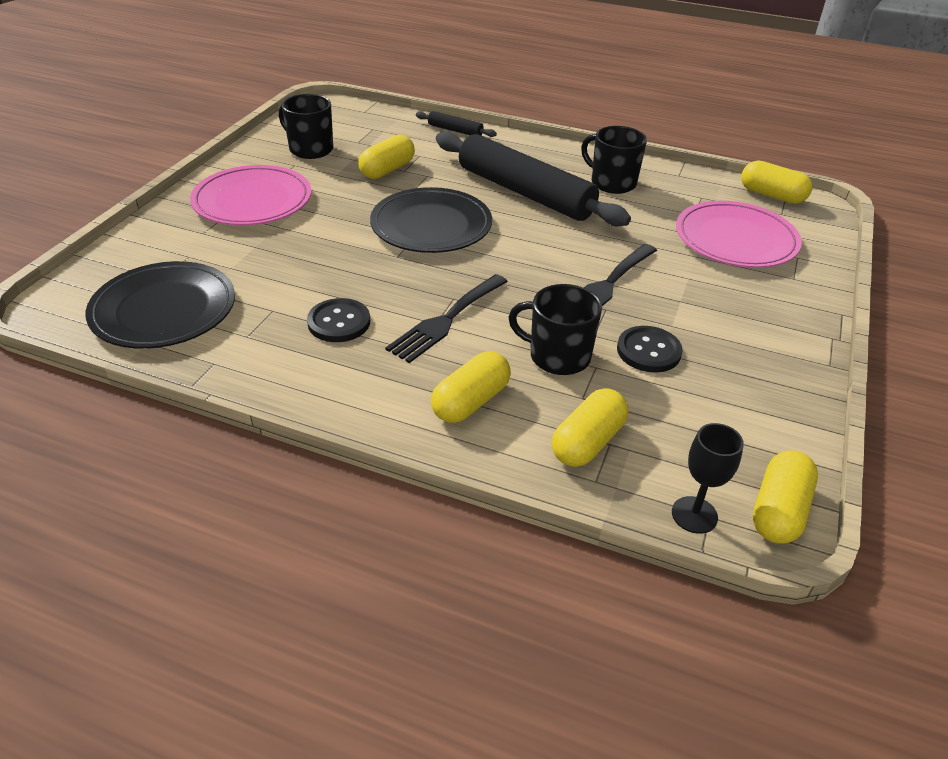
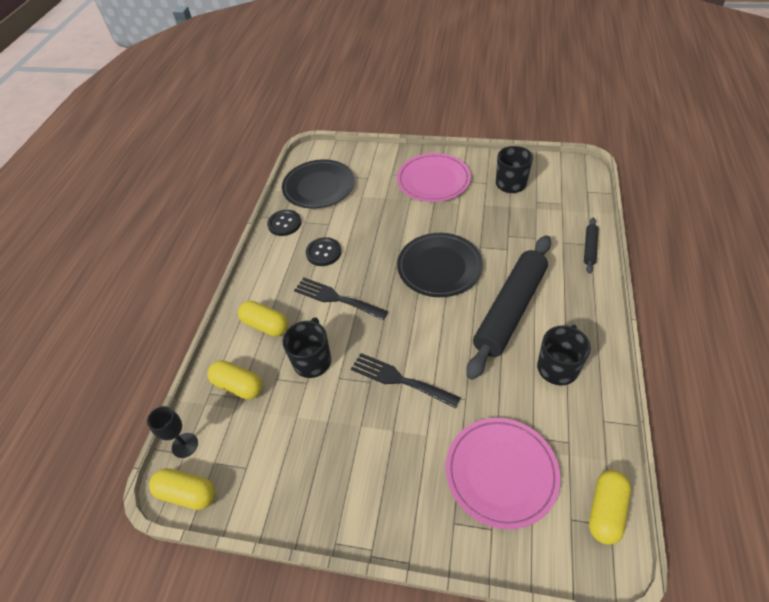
camera: 85 degrees right, 10 degrees up
yellow capsule [359,134,415,179] -> none
black button [617,326,683,373] -> black button moved to [267,210,301,236]

